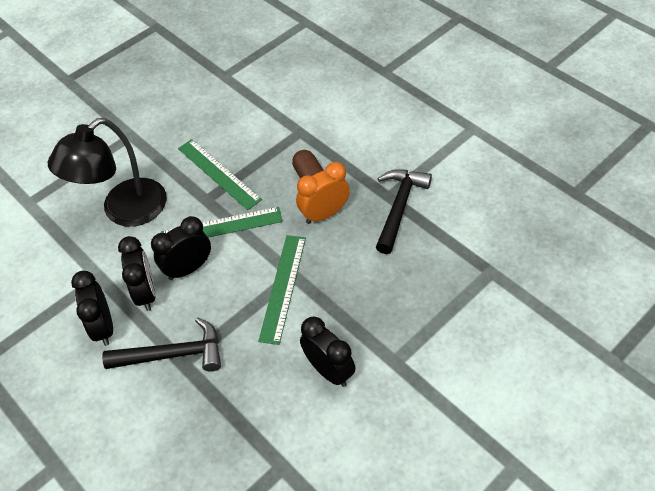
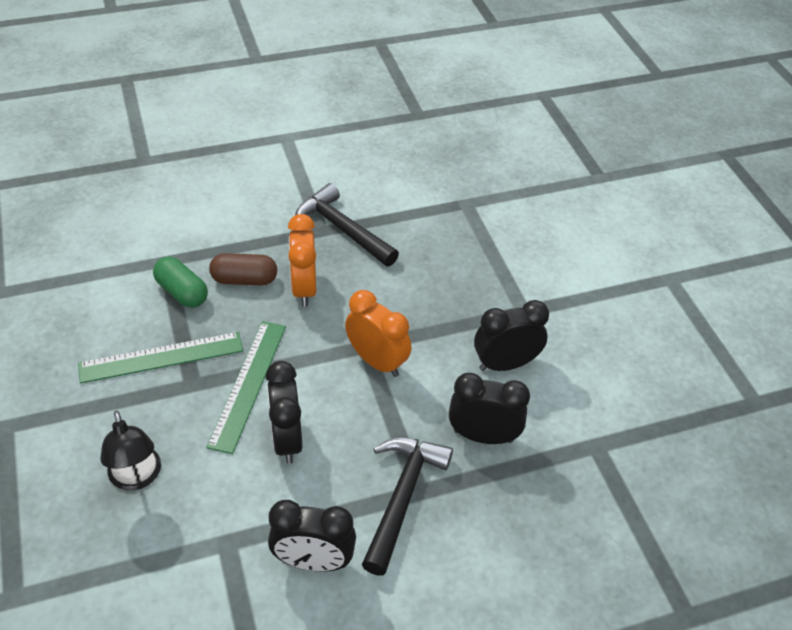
camera: 70 degrees left, 5 degrees down
black lamp [48,118,167,227] -> black lamp [100,411,161,491], size x0.56
black clock [118,236,156,311] -> black clock moved to [449,373,530,444]
green ruler [258,235,306,345] -> orange clock [345,290,411,377]
none -> green capsule [153,257,208,308]

